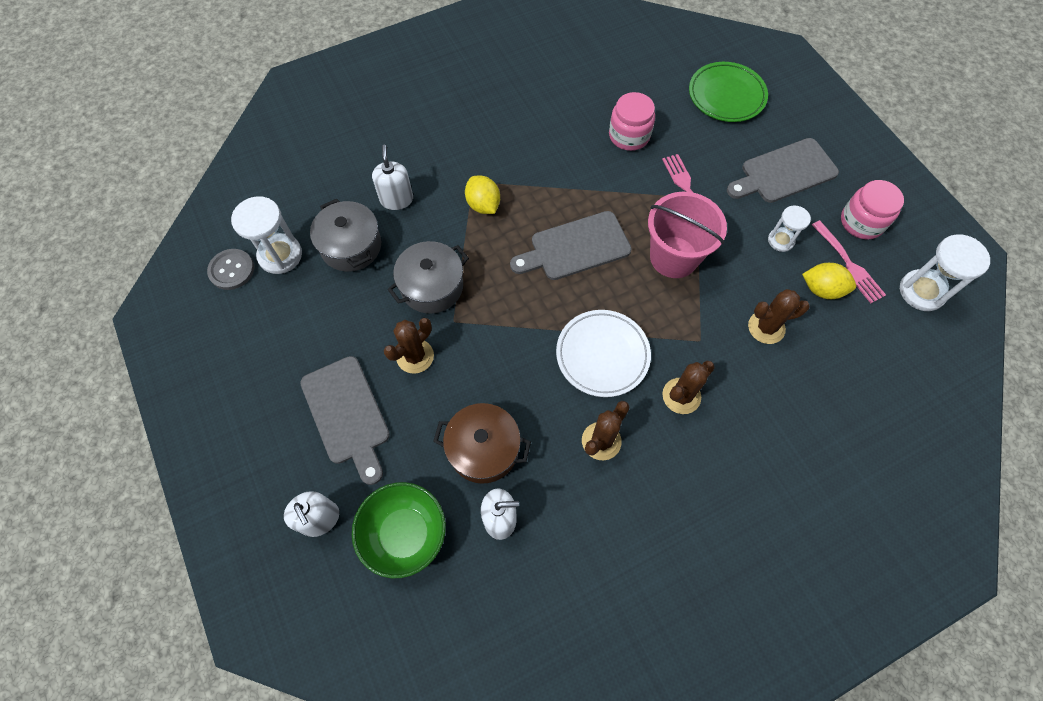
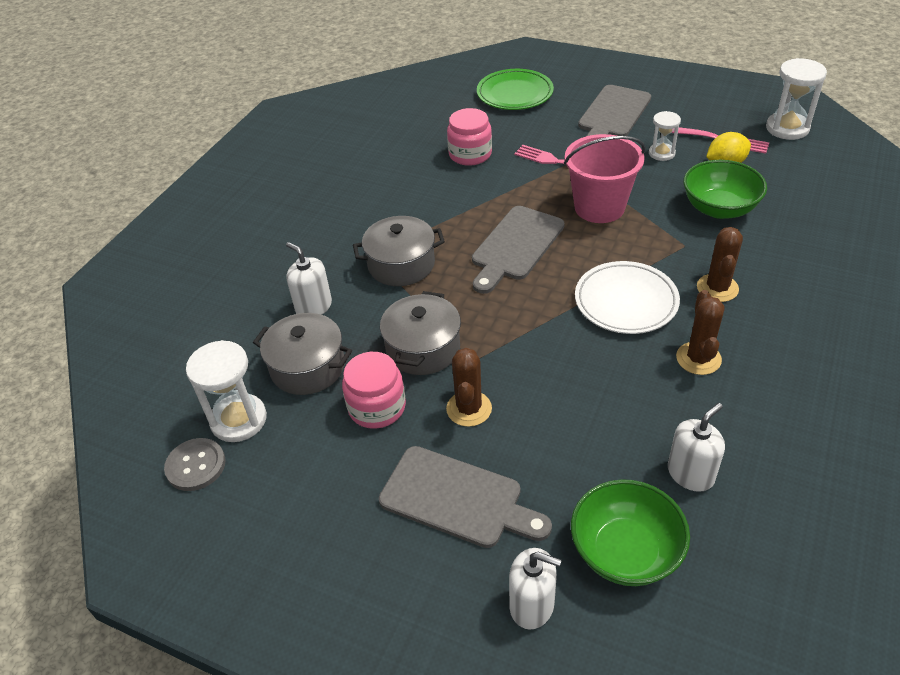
camera: 35 degrees left, 20 degrees down
brown pot [433,403,531,484] -> none
yellow lemon [465,175,500,214] -> grey pot [353,216,445,286]
brown cactus [748,289,810,344] -> green bowl [684,160,767,219]
pink jar [841,180,904,239] -> pink jar moved to [342,352,406,429]

